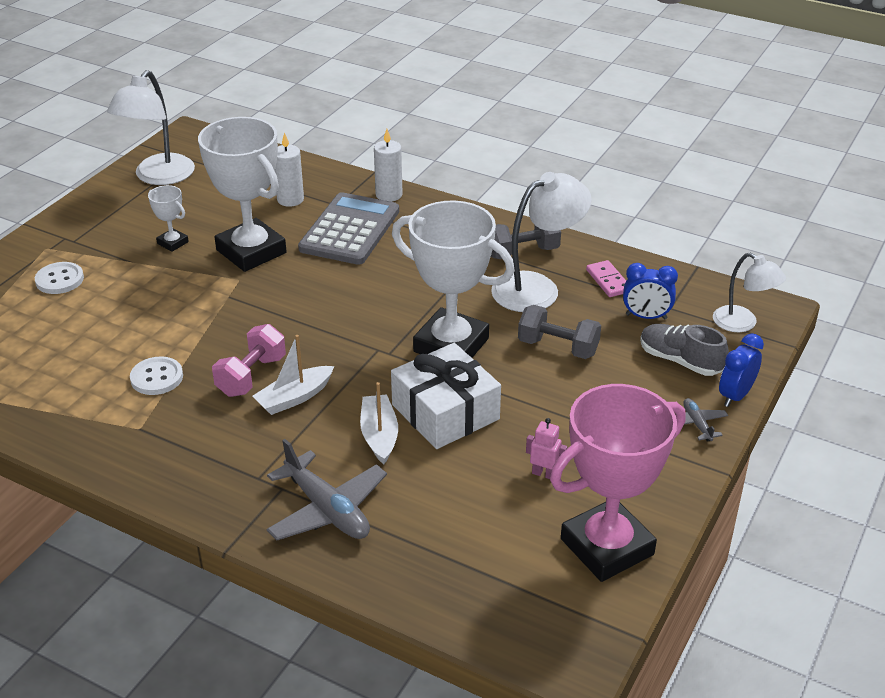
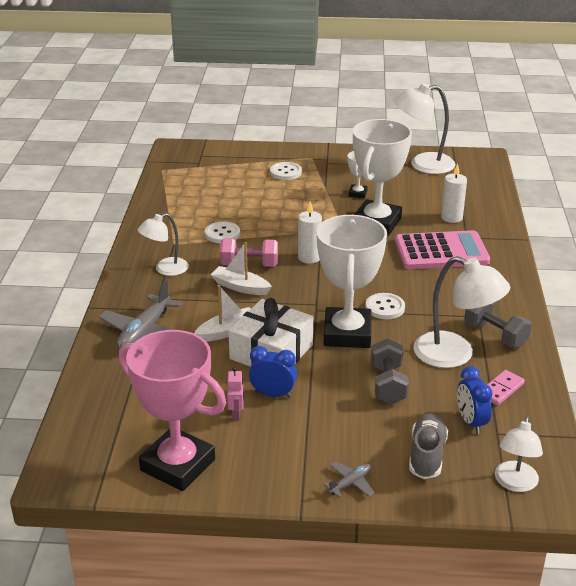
camera: 65 degrees right, 5 degrees down
grey calculator [298,192,399,265] -> pink calculator [395,230,490,269]
white candle [374,129,402,202] -> white candle moved to [298,201,322,264]
blue clock [719,333,764,407] -> blue clock moved to [249,346,297,398]
none -> white lamp [138,213,189,276]
none -> white button [365,293,405,319]

